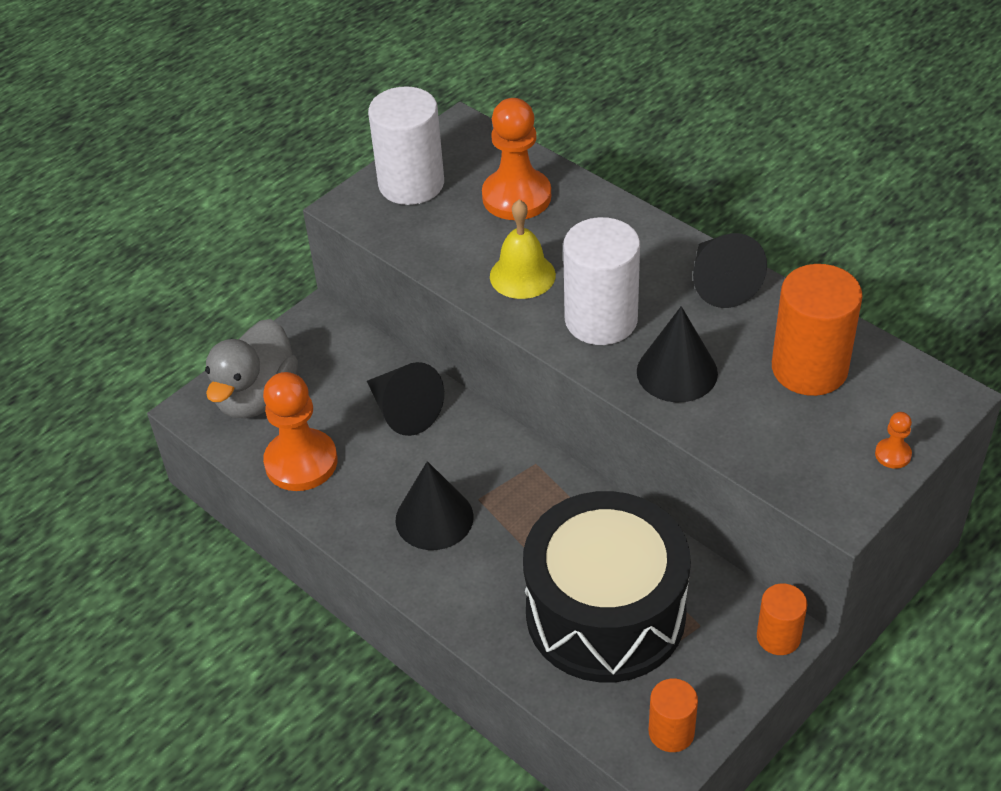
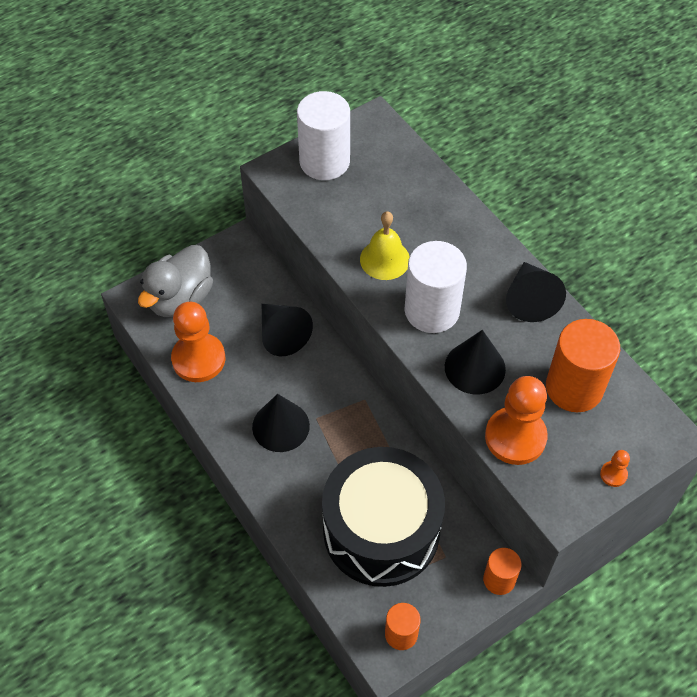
camera: 10 degrees right, 10 degrees up
orange pawn [482,98,551,220] -> orange pawn moved to [485,376,548,465]

